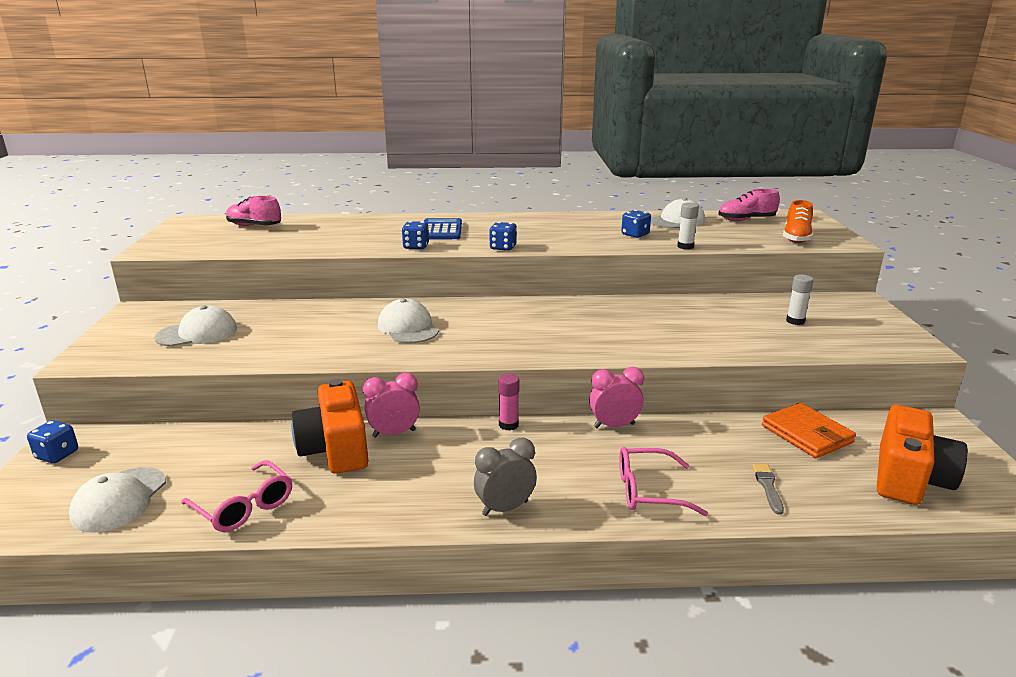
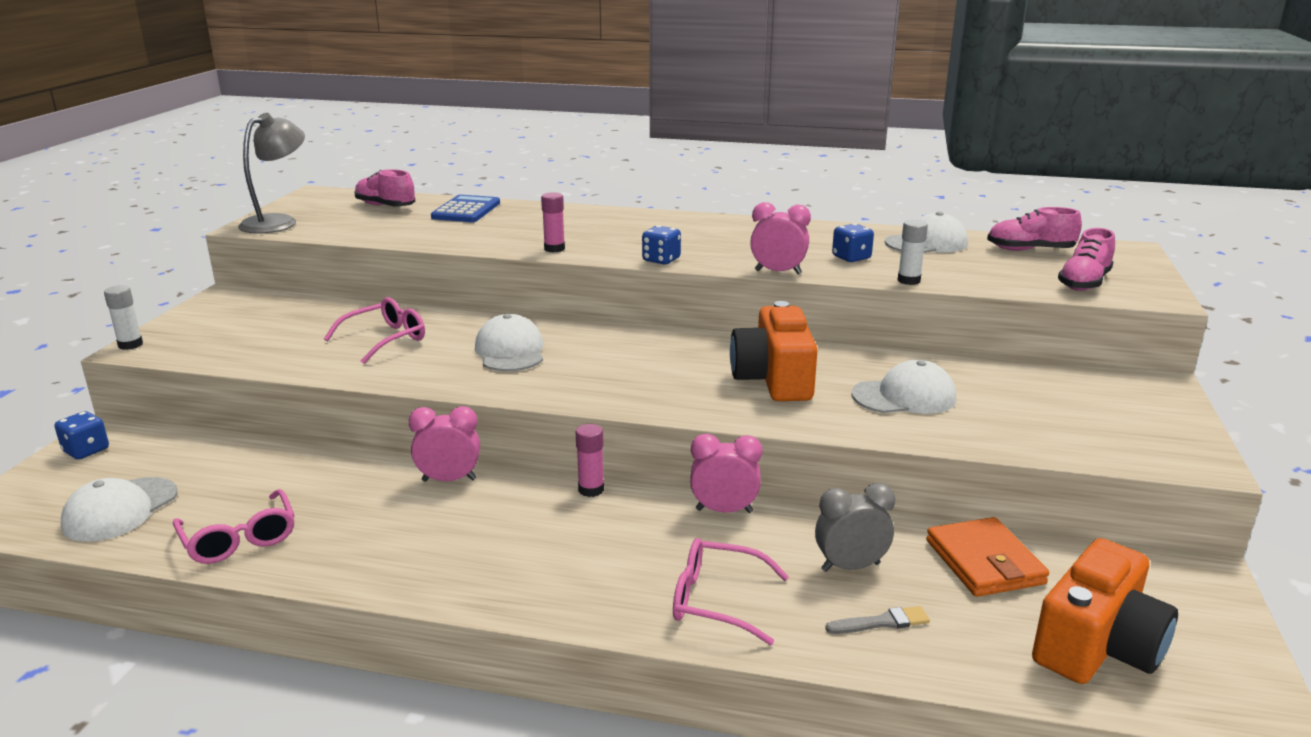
camera: 15 degrees right, 0 degrees up
white cap [155,305,237,347] -> white cap moved to [851,360,956,414]
orange camera [291,379,368,474] -> orange camera moved to [730,301,818,401]
blue dice [402,221,429,249] -> pink glue stick [541,192,565,253]
blue calculator [424,218,462,240] -> blue calculator moved to [431,195,500,222]
grey clock [474,438,537,516] -> grey clock moved to [815,483,895,572]
grey brush [752,464,784,515] -> grey brush turned 60 degrees clockwise [825,606,930,634]
orange shoe [783,200,813,243] -> pink shoe [1058,228,1115,291]
white glue stick [786,274,814,325] -> white glue stick moved to [104,285,143,350]
none -> grey lamp [238,113,305,234]
none -> pink glasses [324,297,425,364]
none -> pink clock [750,202,811,274]

